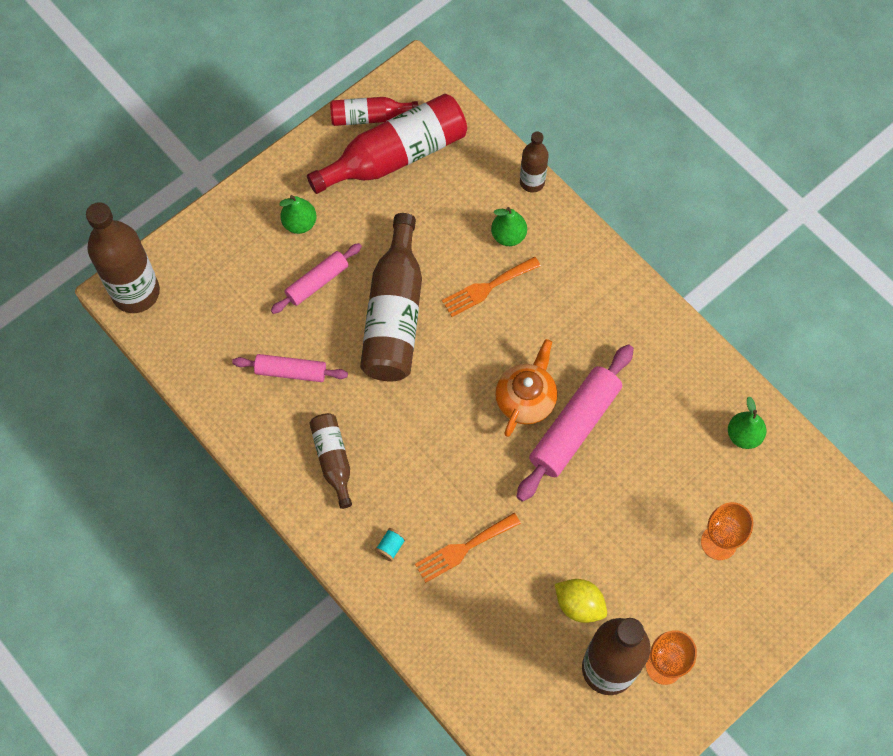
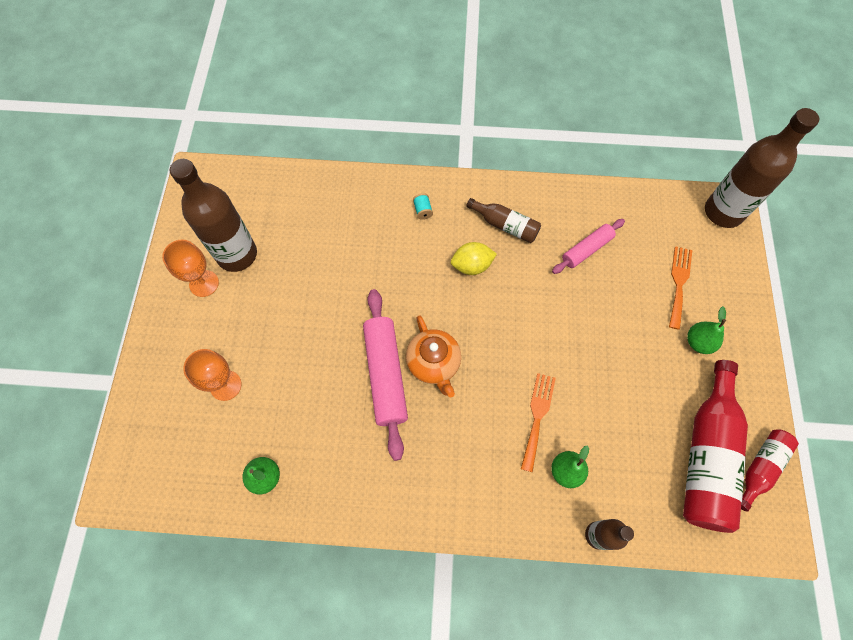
camera: 135 degrees right, 0 degrees up
pink rolling pin [271,243,362,314] -> none
brown bottle [360,213,422,381] -> none
orange fork [415,513,521,583] -> orange fork moved to [669,246,692,330]
yellow lemon [555,579,607,623] -> yellow lemon moved to [451,242,497,275]

